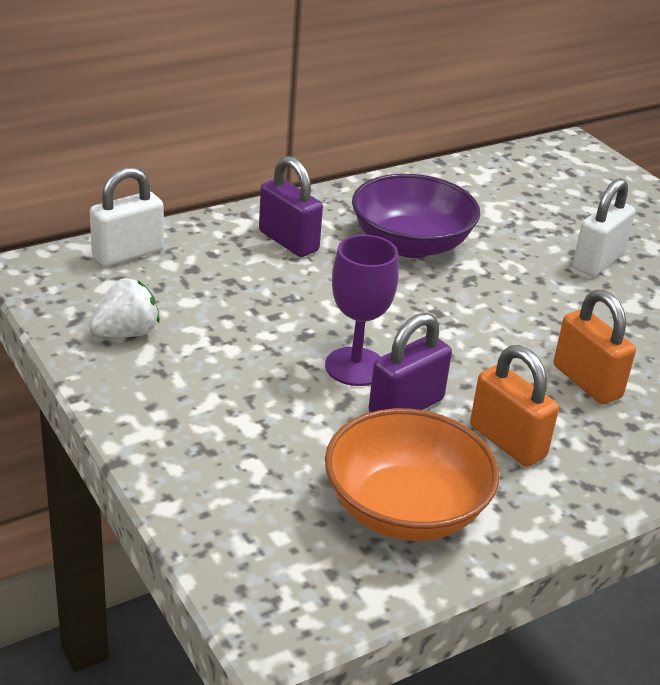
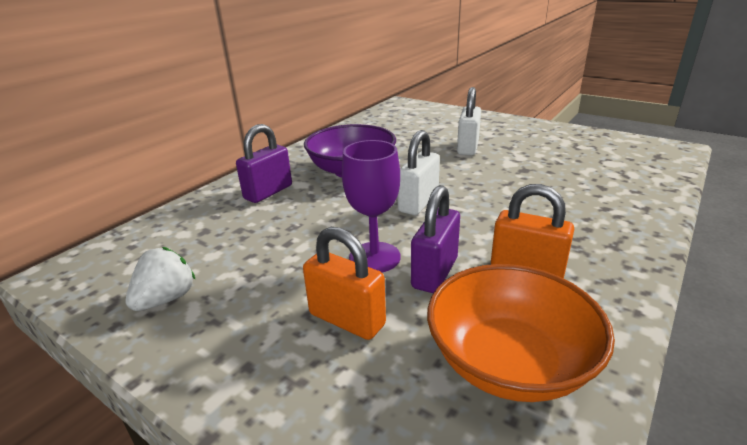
camera: 20 degrees left, 5 degrees down
white padlock [90,167,164,266] -> white padlock moved to [398,130,440,215]
purple padlock [259,156,323,257] -> purple padlock turned 75 degrees counterclockwise [236,124,292,203]
orange padlock [553,289,636,404] -> orange padlock moved to [303,227,386,340]

